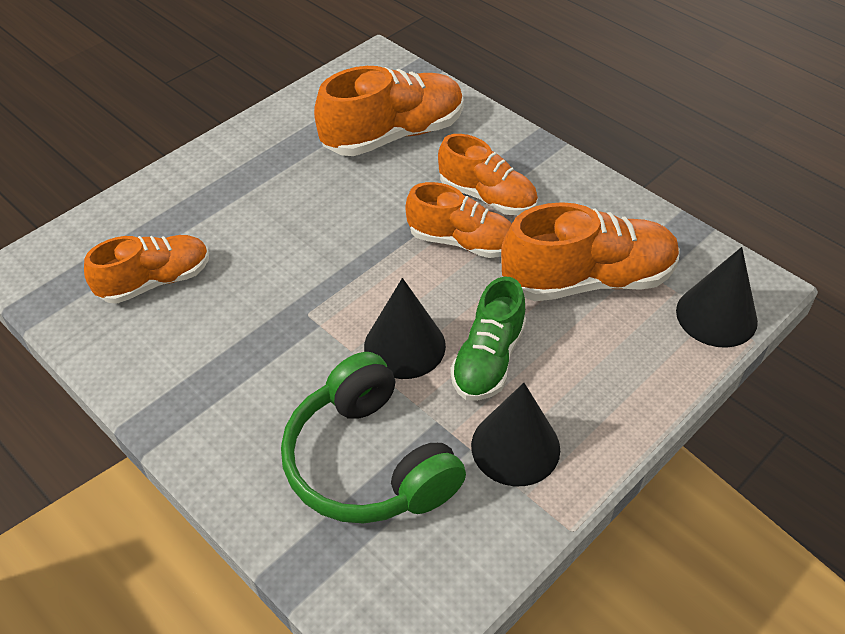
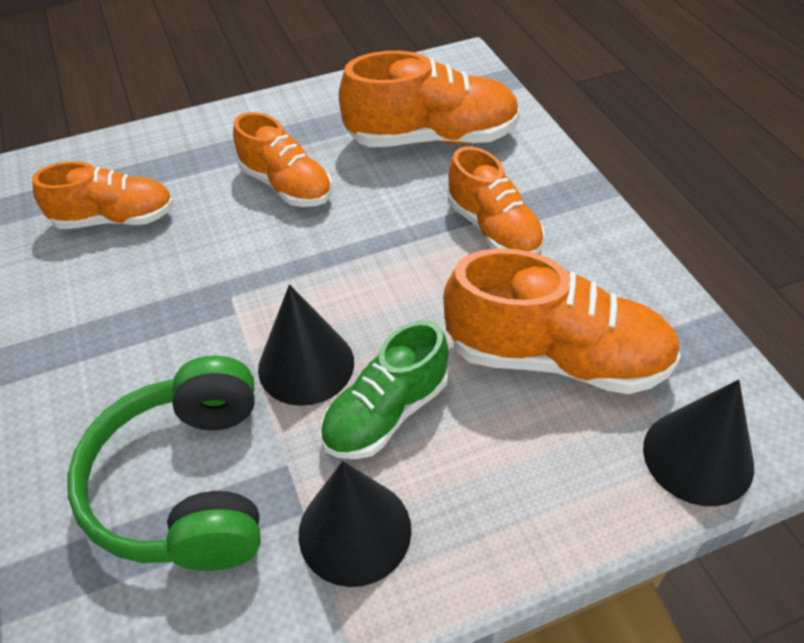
camera: 25 degrees right, 0 degrees up
orange shoe [406,182,512,258] -> orange shoe moved to [233,112,333,207]

